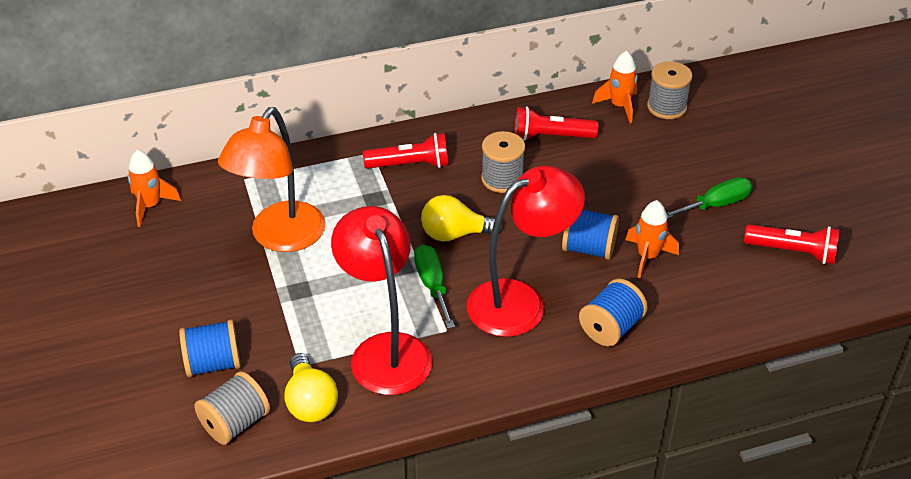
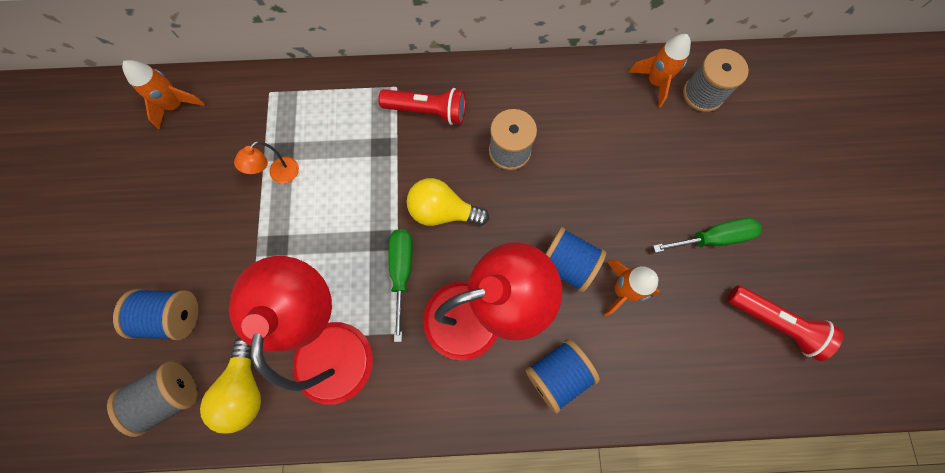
camera: 15 degrees right, 30 degrees up
orange lamp [218,107,325,252] -> orange lamp [234,141,299,183], size x0.41
red flashlight [514,106,598,141] -> none

